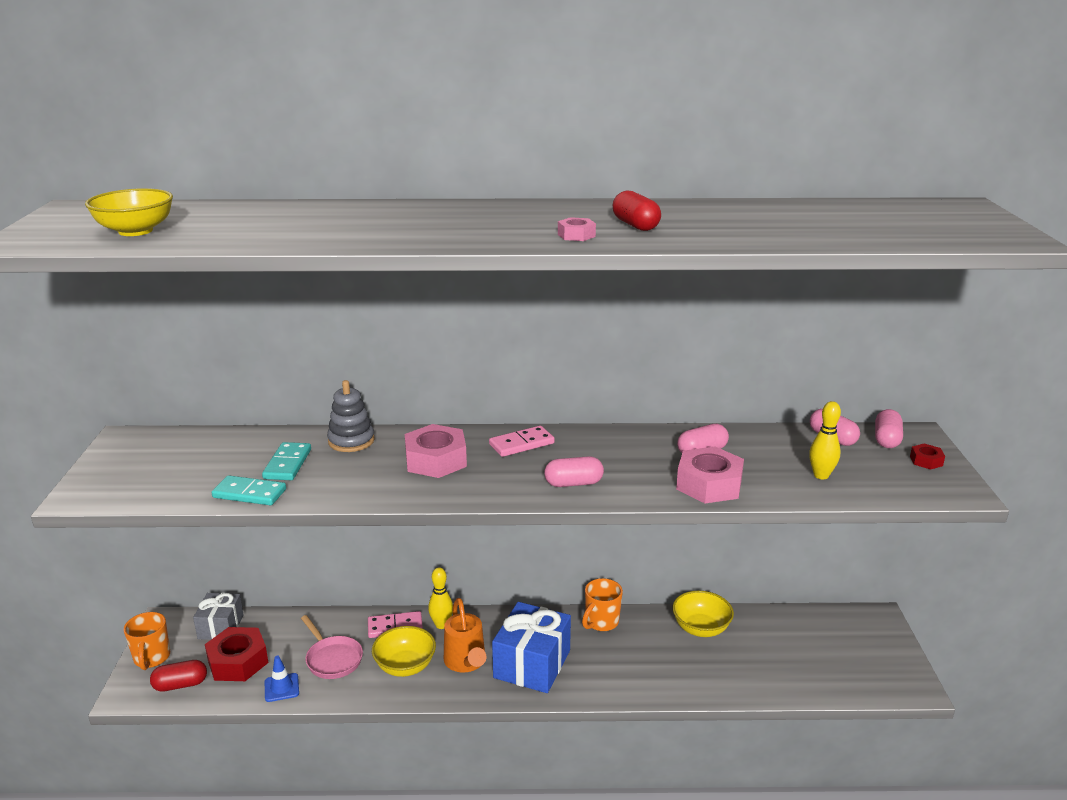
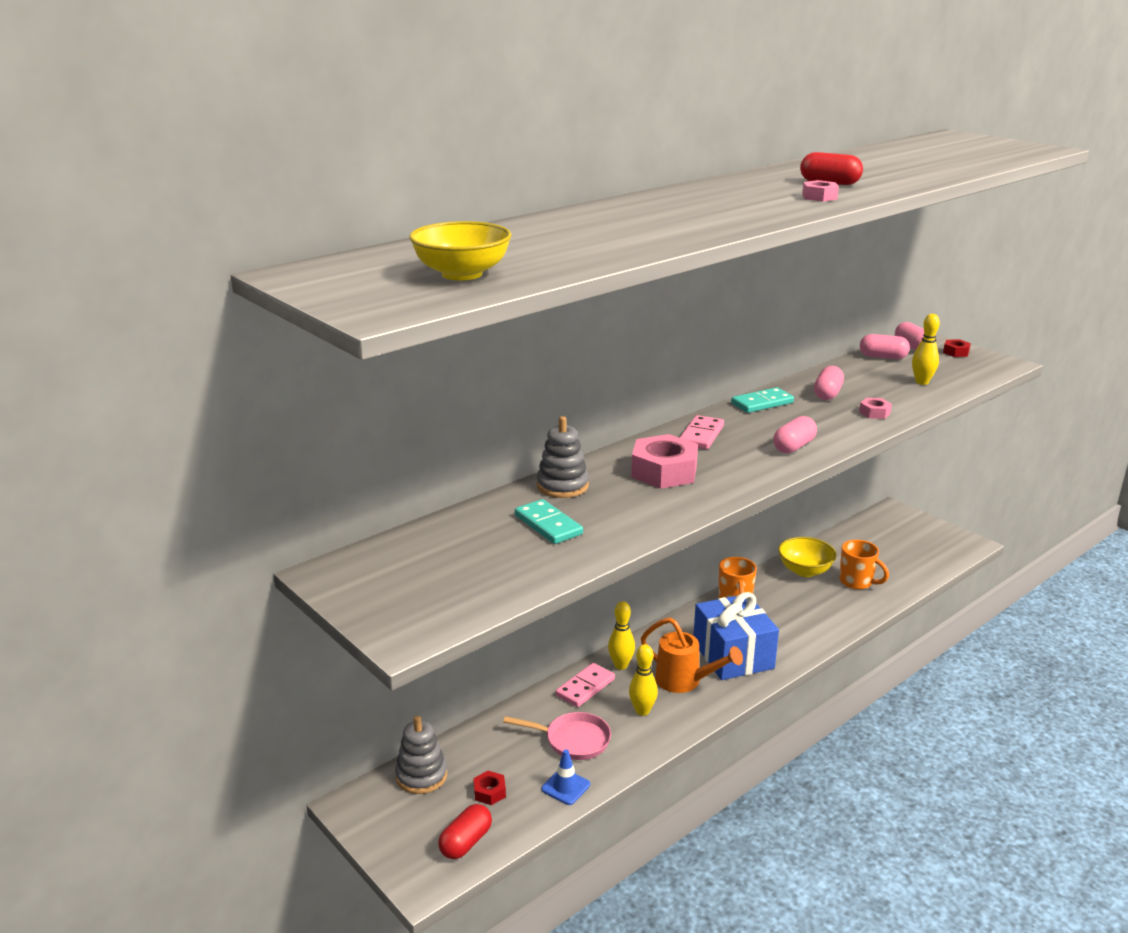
camera: 40 degrees left, 0 degrees up
orange mug [124,612,170,670] -> orange mug moved to [839,540,889,590]
grey gift [193,593,244,640] -> grey stacking toy [395,716,447,794]
red nut [205,627,269,681] -> red nut [473,771,506,805], size x0.48
turquoise domino [212,475,286,506] -> turquoise domino moved to [731,387,794,413]
yellow bowl [372,626,436,677] -> yellow bowling pin [629,644,658,716]
pink nut [676,447,744,503] -> pink nut [859,398,892,419], size x0.48

